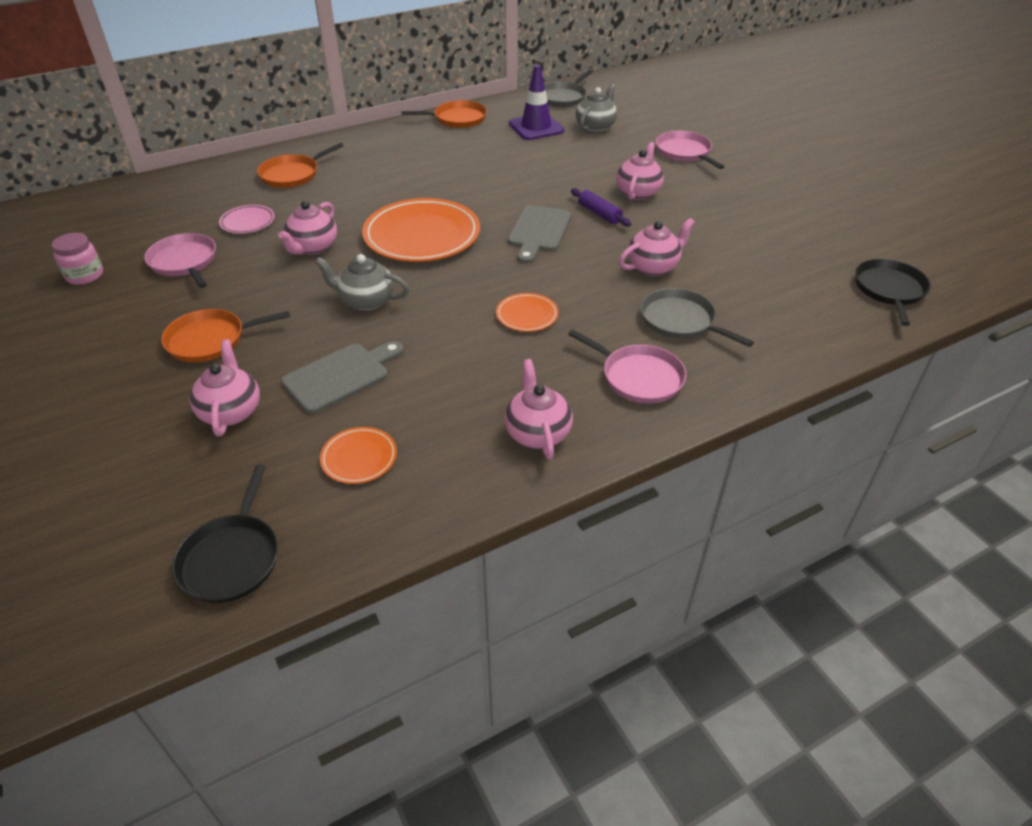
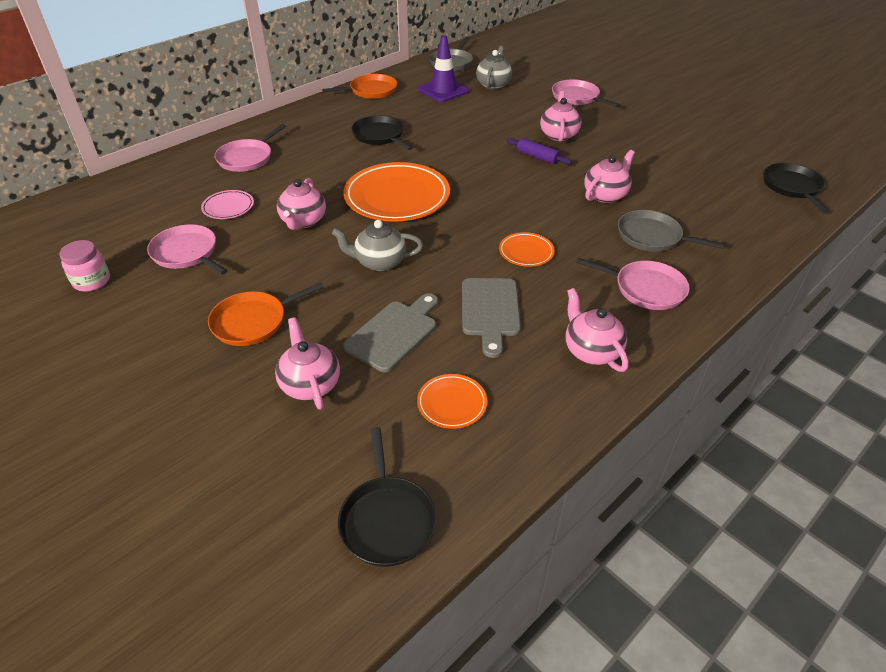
camera: 15 degrees left, 0 degrees up
orange pan [257,143,344,188] -> pink pan [215,124,286,172]
grey cutting board [508,205,572,263] -> grey cutting board moved to [462,278,521,358]
none -> black pan [352,115,413,150]

